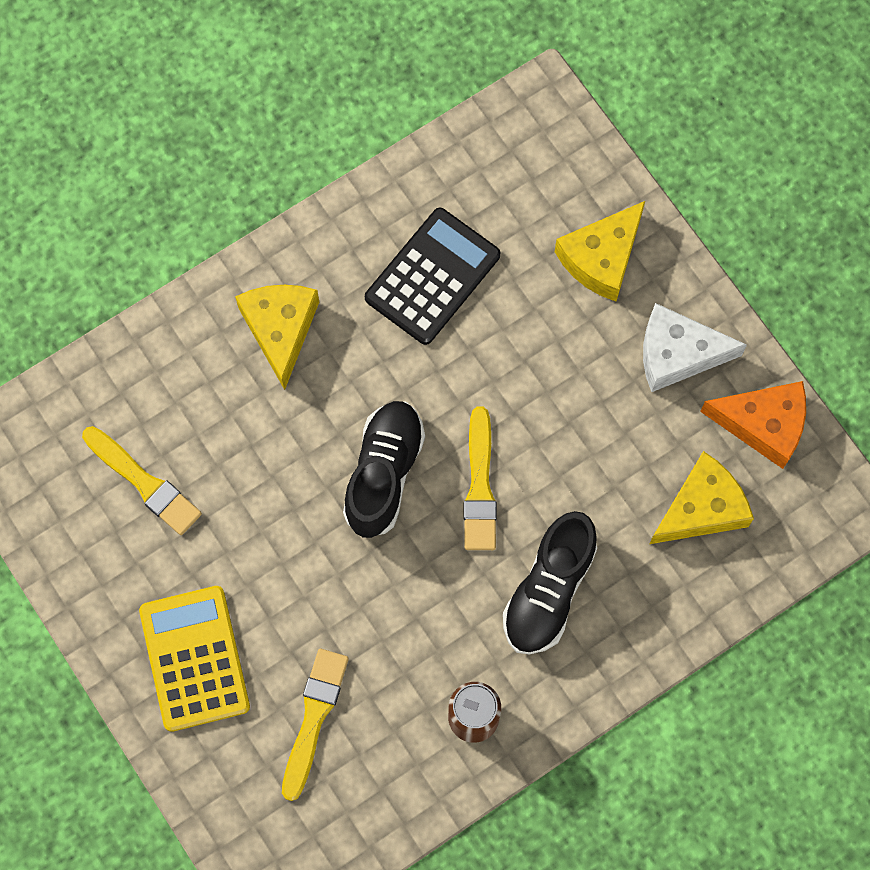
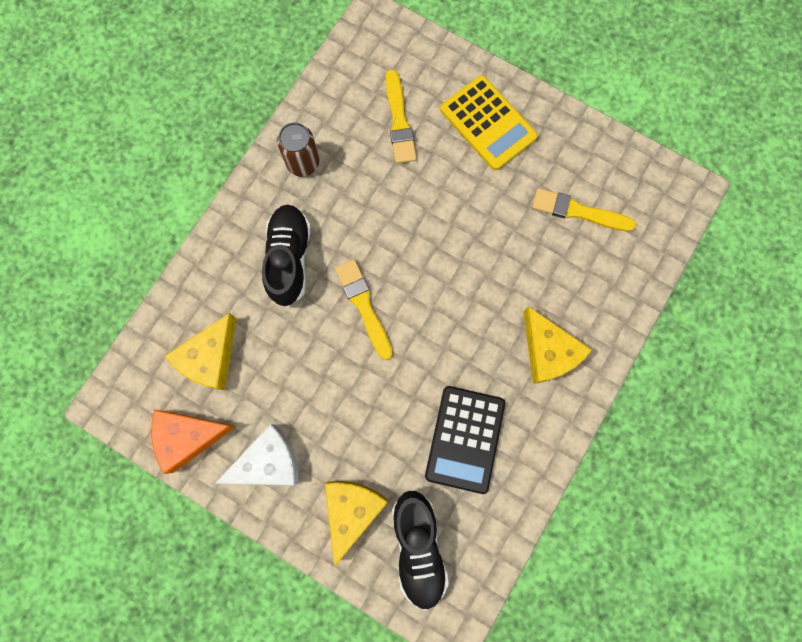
camera: 155 degrees right, 5 degrees up
black shoe [343,401,425,538] -> black shoe moved to [392,491,449,611]

